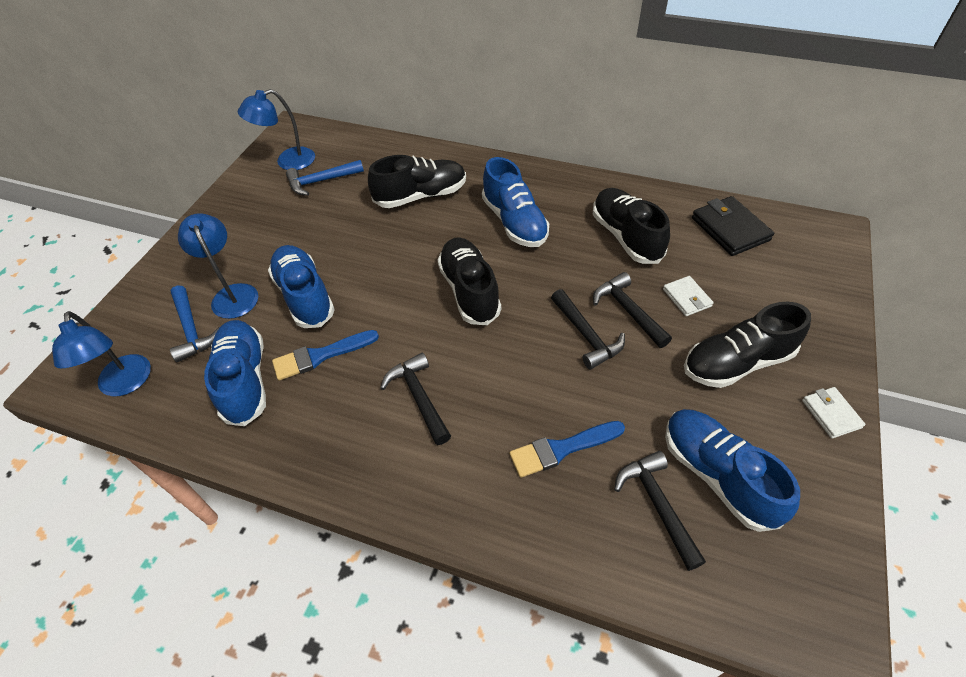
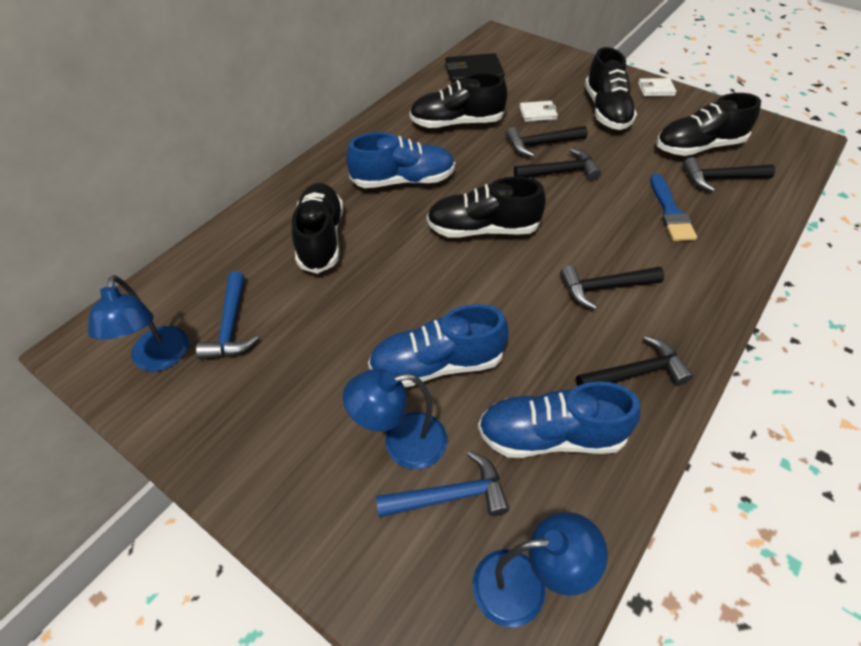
camera: 75 degrees left, 0 degrees up
blue brush [272,330,379,380] -> none
blue shoe [665,409,800,532] -> black shoe [656,93,761,156]
none -> black hammer [576,336,693,386]

